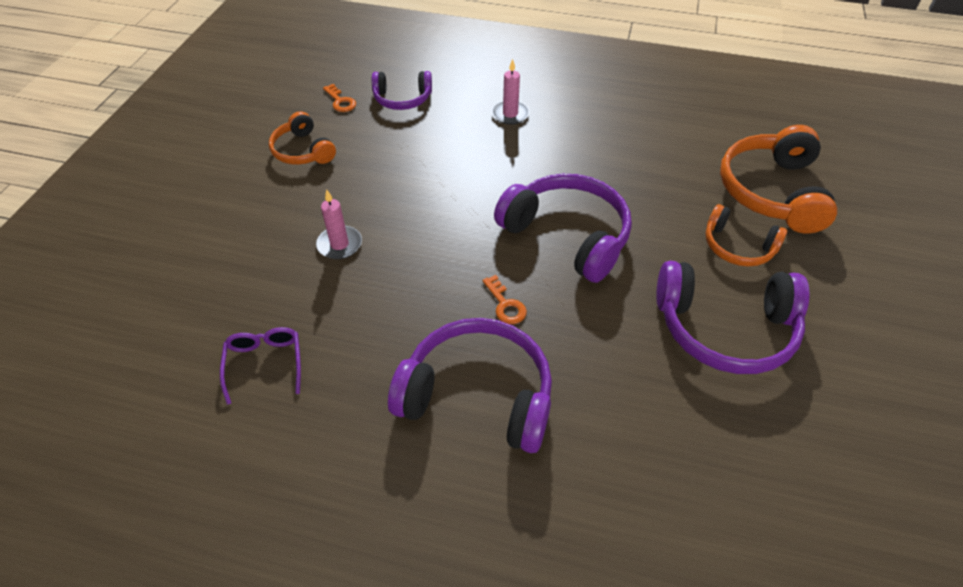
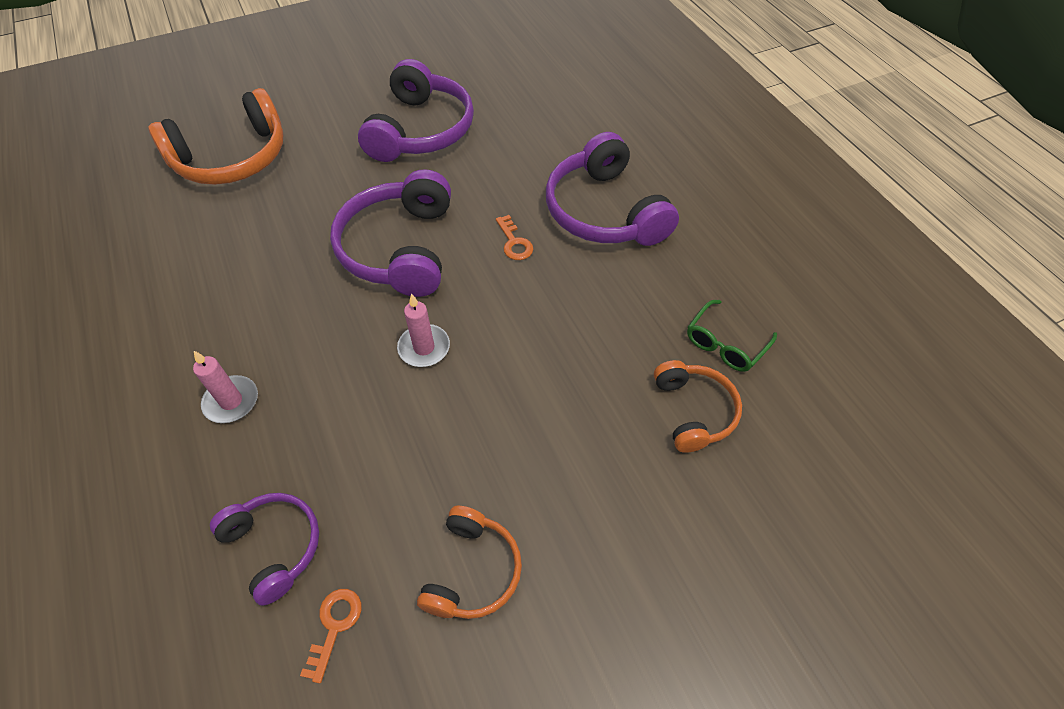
camera: 130 degrees left, 5 degrees up
purple glasses [220,327,301,405] -> green glasses [687,300,777,372]
pink candle [316,189,362,259] -> pink candle moved to [397,293,450,367]
orange key [482,275,527,324] -> orange key turned 135 degrees clockwise [496,215,533,260]
purple headphones [656,261,809,374] -> purple headphones turned 45 degrees clockwise [358,59,474,162]
orange headphones [706,204,787,266] -> orange headphones moved to [654,360,742,453]

